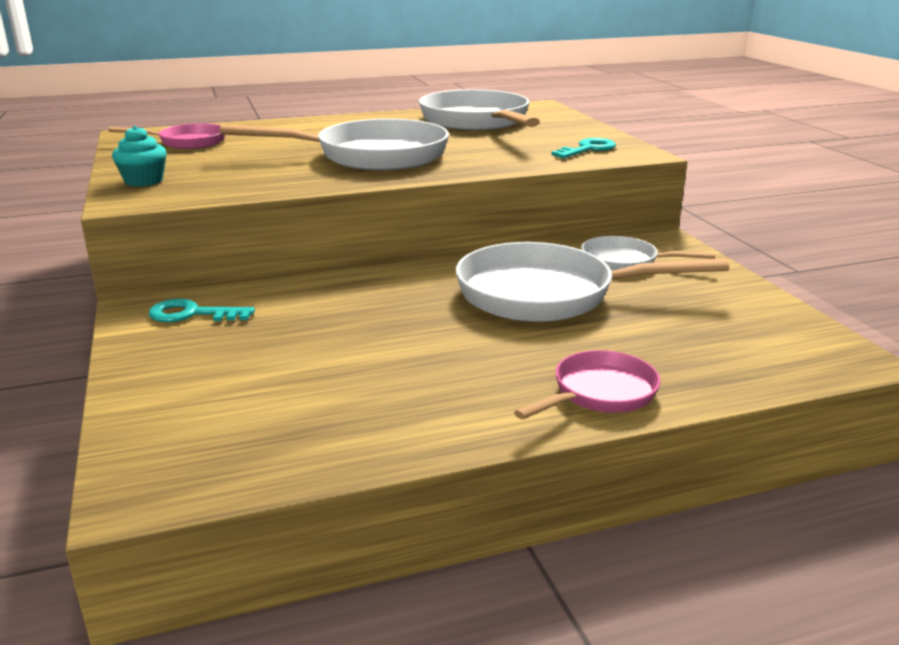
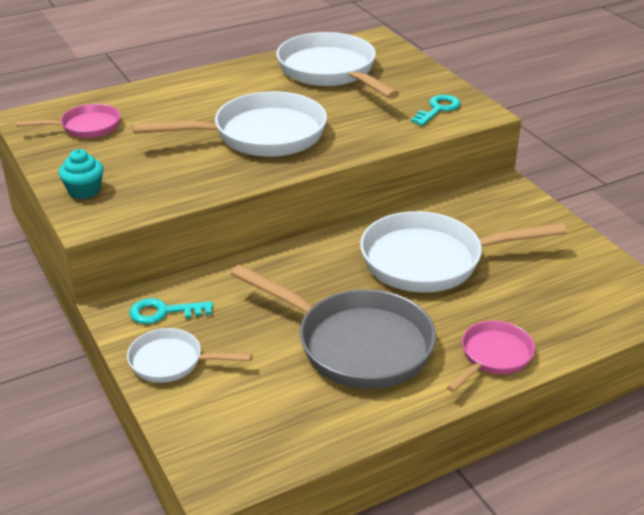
camera: 10 degrees left, 10 degrees up
white pan [581,236,715,271] -> white pan moved to [127,328,252,383]
none -> grey pan [231,264,436,389]

